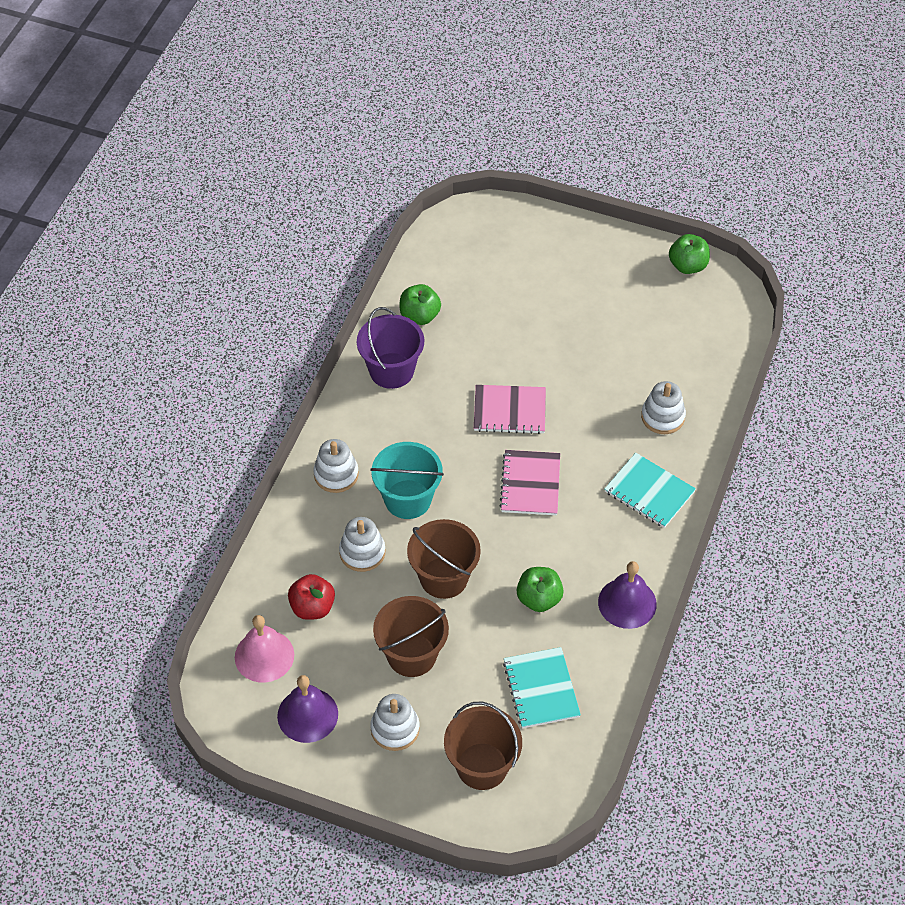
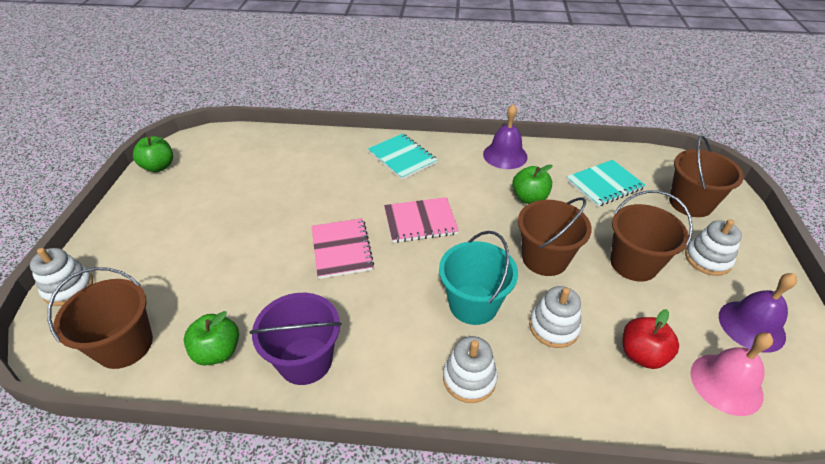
camera: 105 degrees left, 10 degrees down
turquoise notebook [605,453,696,528] -> turquoise notebook turned 60 degrees counterclockwise [368,133,437,180]
white stacking toy [641,381,686,434] -> white stacking toy moved to [30,248,93,306]
none -> brown bucket [47,267,153,369]

